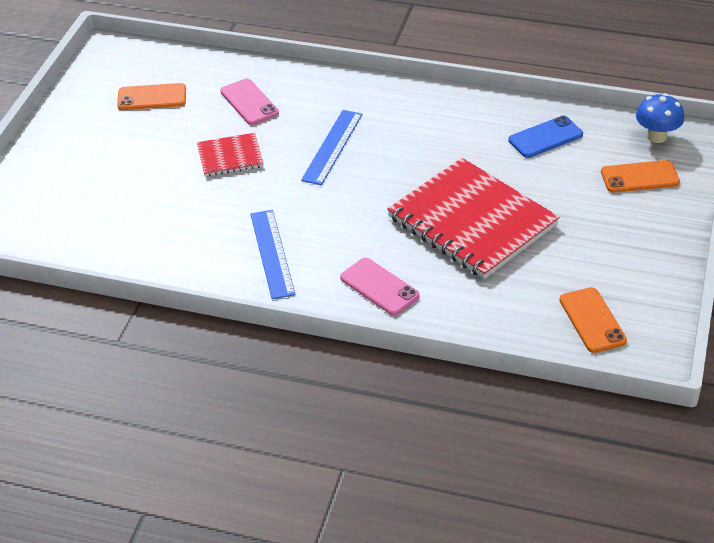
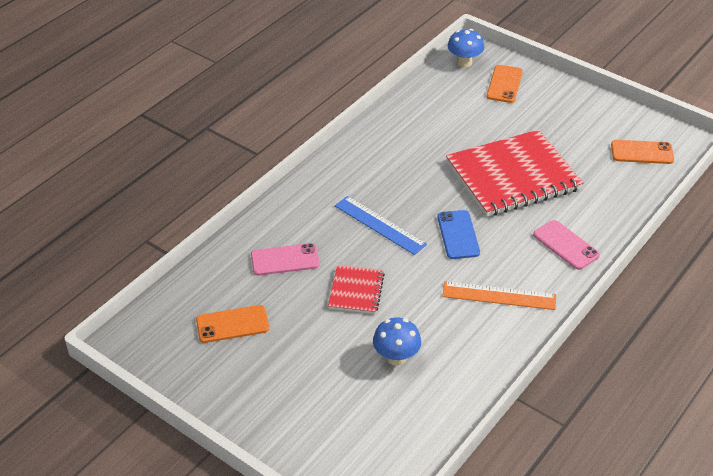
camera: 70 degrees left, 0 degrees up
orange phone [117,83,186,110] -> orange phone turned 60 degrees clockwise [196,305,269,343]
blue ruler [250,210,296,299] -> orange ruler [442,281,556,310]
pink phone [340,258,420,316] -> pink phone turned 75 degrees clockwise [533,220,600,270]
blue phone [508,116,583,158] -> blue phone moved to [437,210,480,259]
none -> blue mushroom [373,318,421,366]

